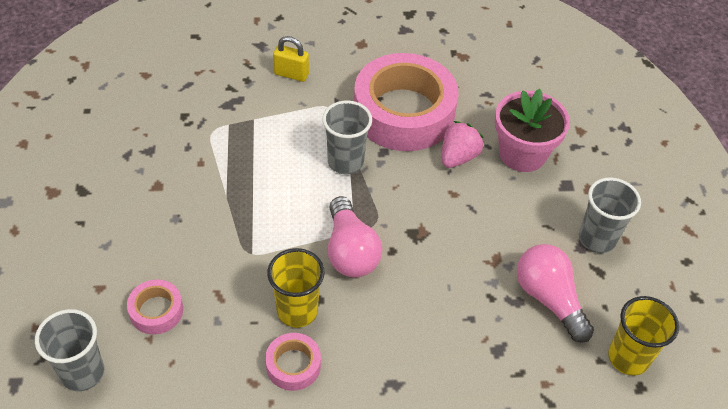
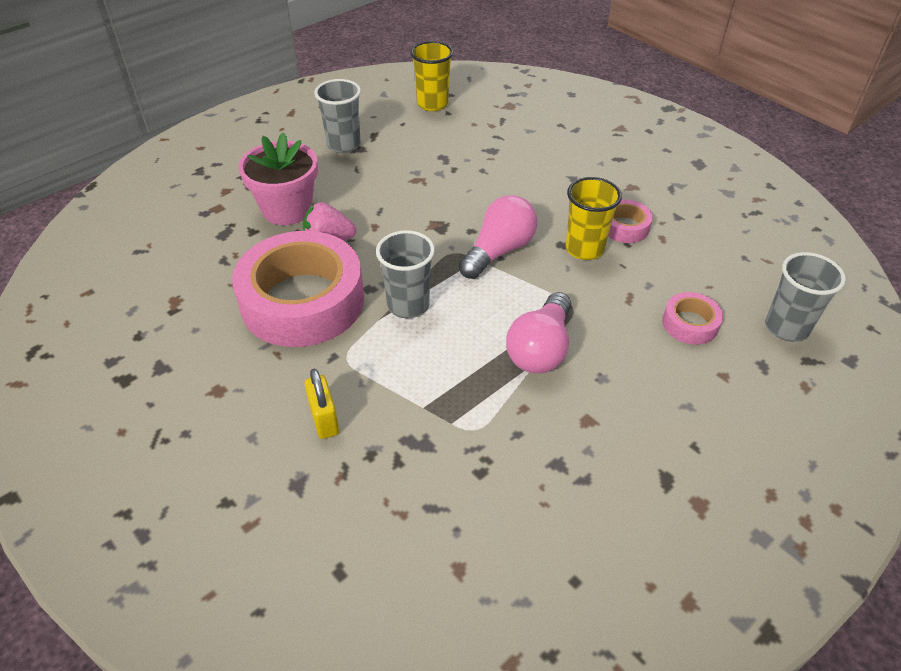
camera: 125 degrees left, 5 degrees down
pink light bulb [517,244,594,342] -> pink light bulb moved to [506,292,571,373]

